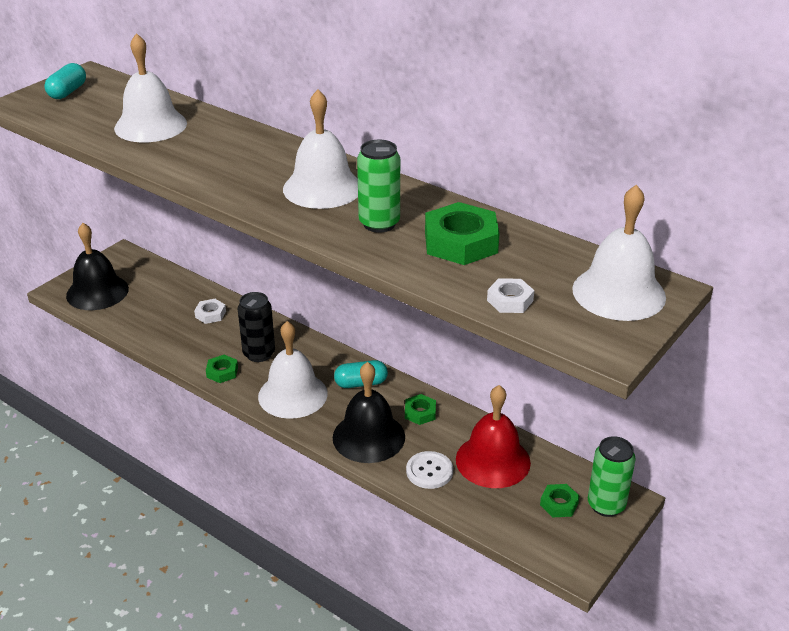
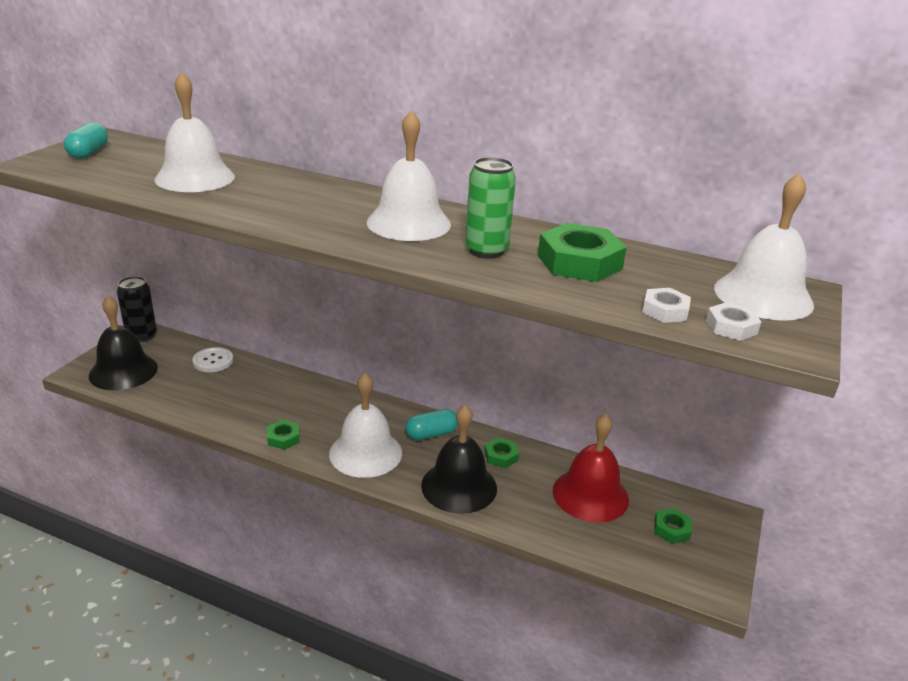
camera: 15 degrees left, 5 degrees down
white nut [194,299,226,324] -> white nut moved to [706,302,761,341]
black can [238,292,275,362] -> black can moved to [117,276,157,342]
white button [406,451,453,489] -> white button moved to [192,347,233,372]
green can [588,436,636,517] -> none

